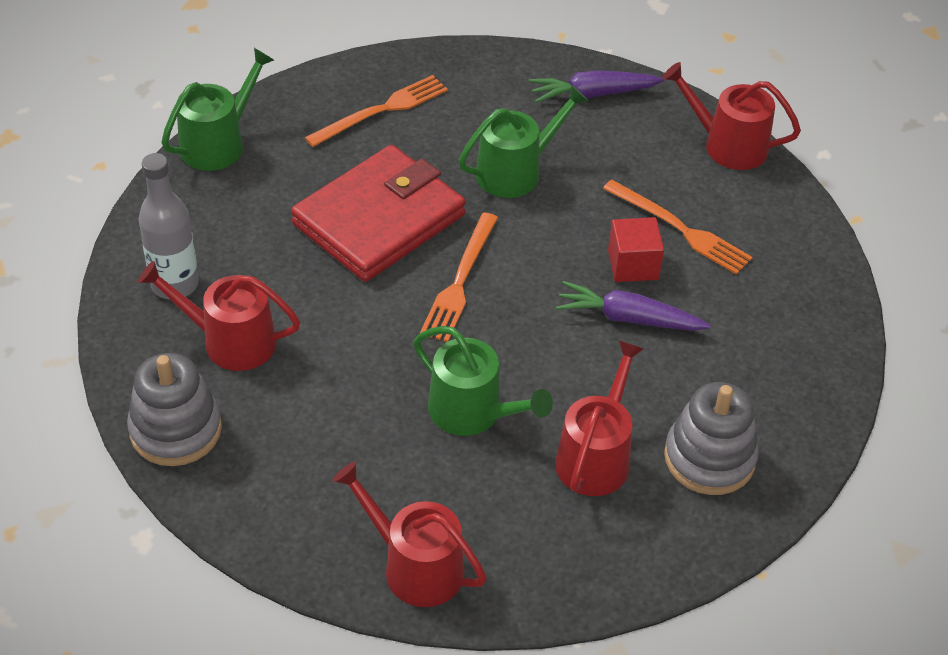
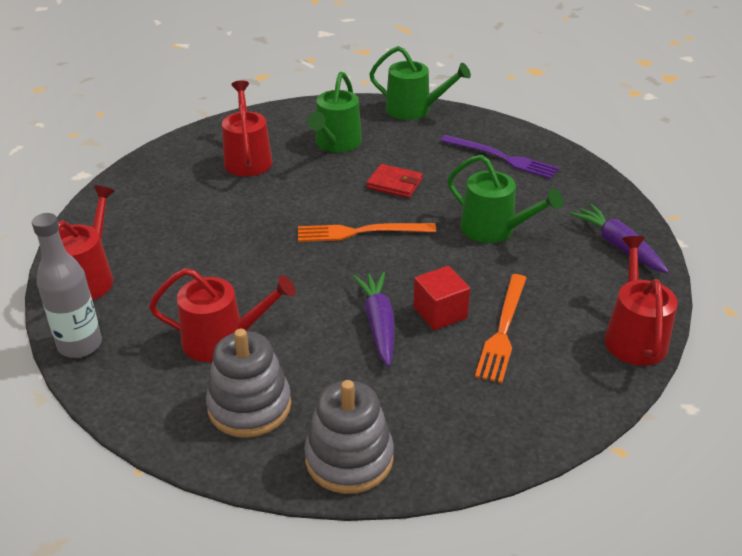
camera: 70 degrees right, 10 degrees down
grey stacking toy [127,353,222,466] -> grey stacking toy moved to [304,380,394,494]
grey bottle [138,153,199,300] -> grey bottle moved to [32,213,102,358]
red wallet [291,145,466,282] -> red wallet [367,164,423,198], size x0.44
orange fork [304,75,448,147] -> purple fork [440,135,559,179]
green watering can [413,326,553,436] -> green watering can moved to [307,72,362,152]

